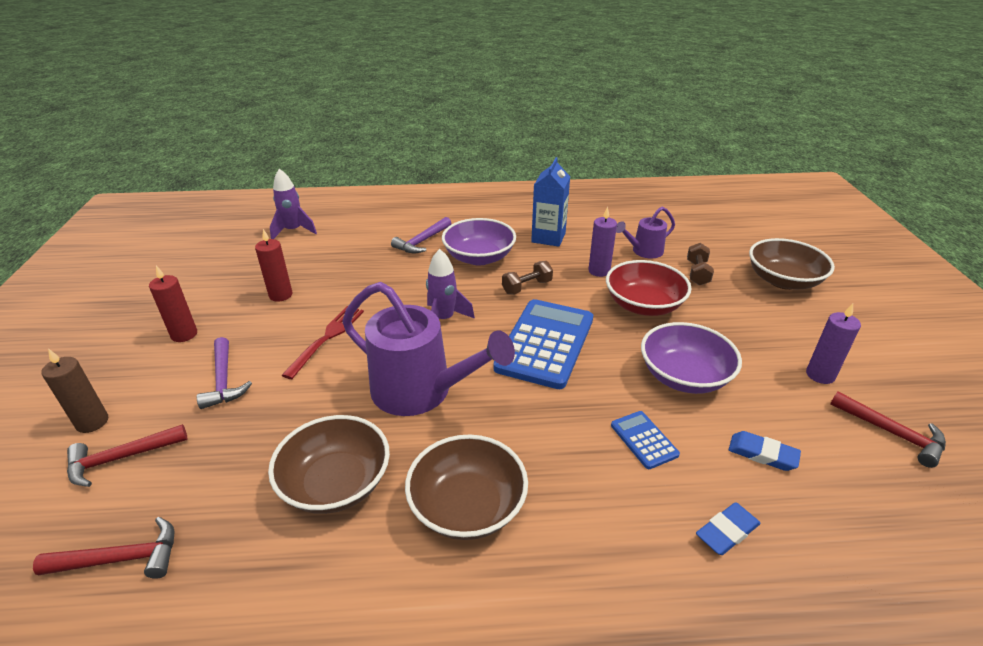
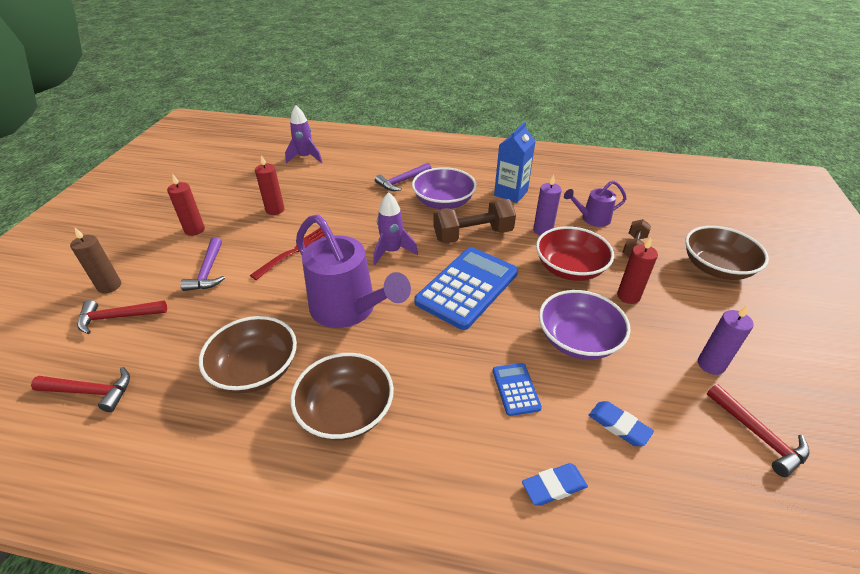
camera: 15 degrees right, 5 degrees up
brown dumbbell [502,261,553,294] -> brown dumbbell [434,199,516,243], size x1.74
none -> red candle [617,237,658,304]

